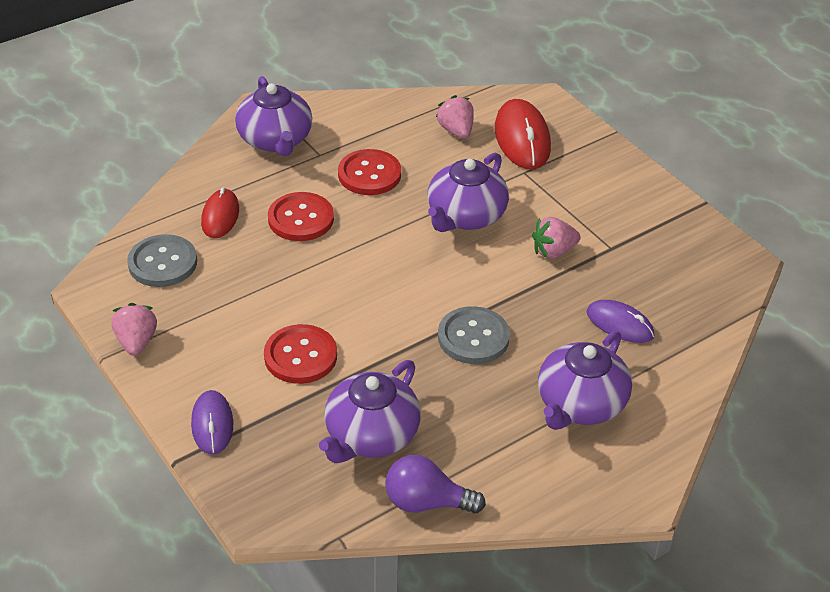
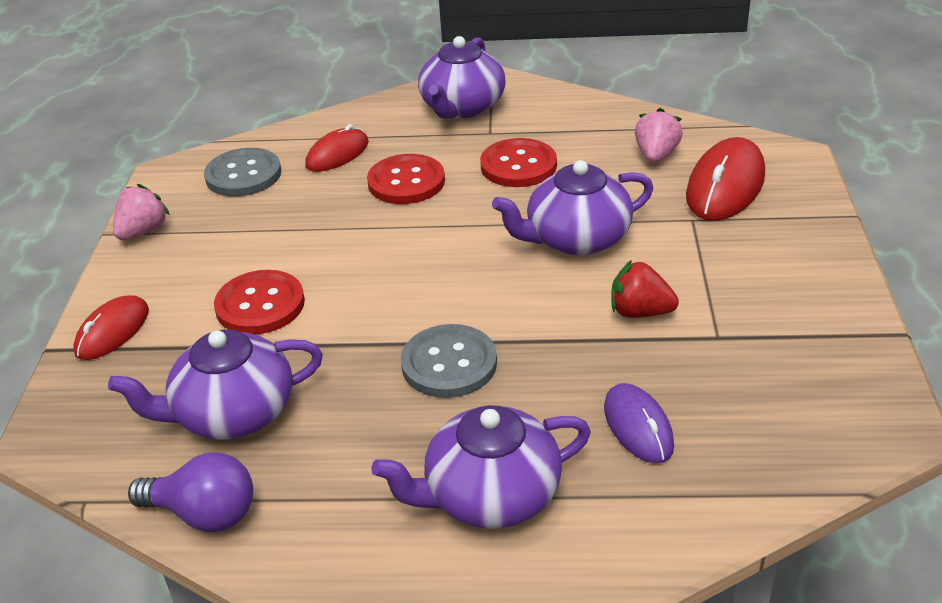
camera: 40 degrees right, 5 degrees down
purple mouse [191,390,233,455] -> red mouse [73,295,149,360]
purple light bulb [385,455,486,513] -> purple light bulb turned 150 degrees clockwise [128,452,253,532]
pink strawberry [532,217,581,259] -> red strawberry [611,260,679,318]

